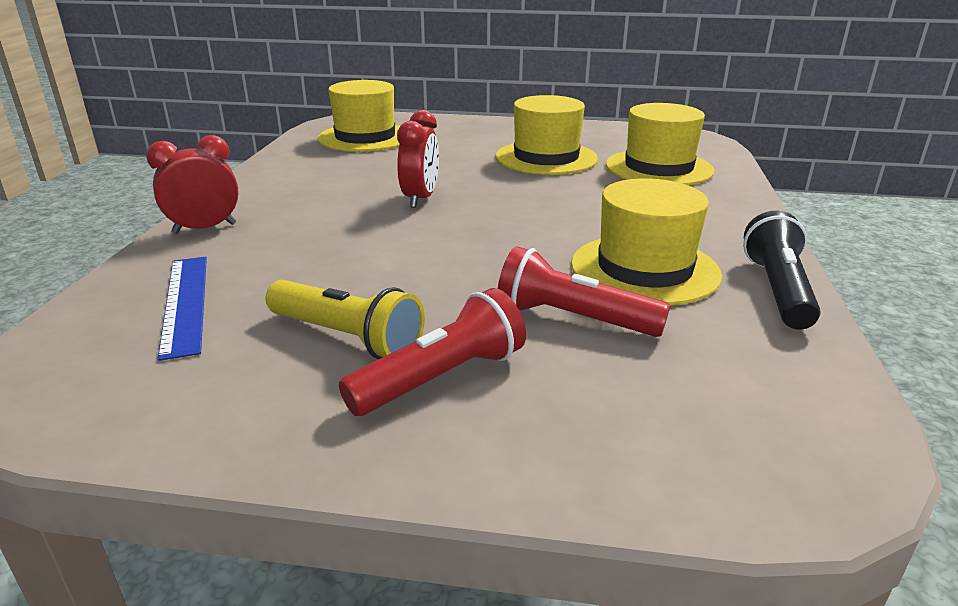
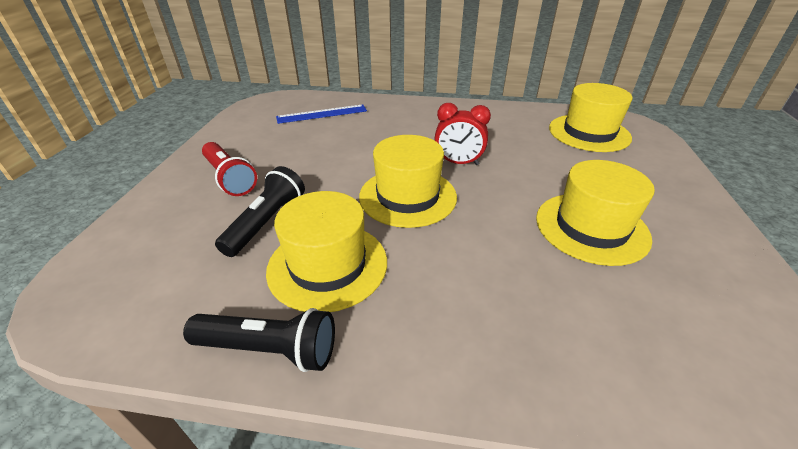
camera: 90 degrees right, 10 degrees up
red clock [146,135,239,234] -> none
yellow flashlight [266,280,425,359] -> none
red flashlight [498,246,671,337] -> black flashlight [215,166,305,257]
yellow hat [606,103,714,185] -> yellow hat moved to [359,135,457,228]

